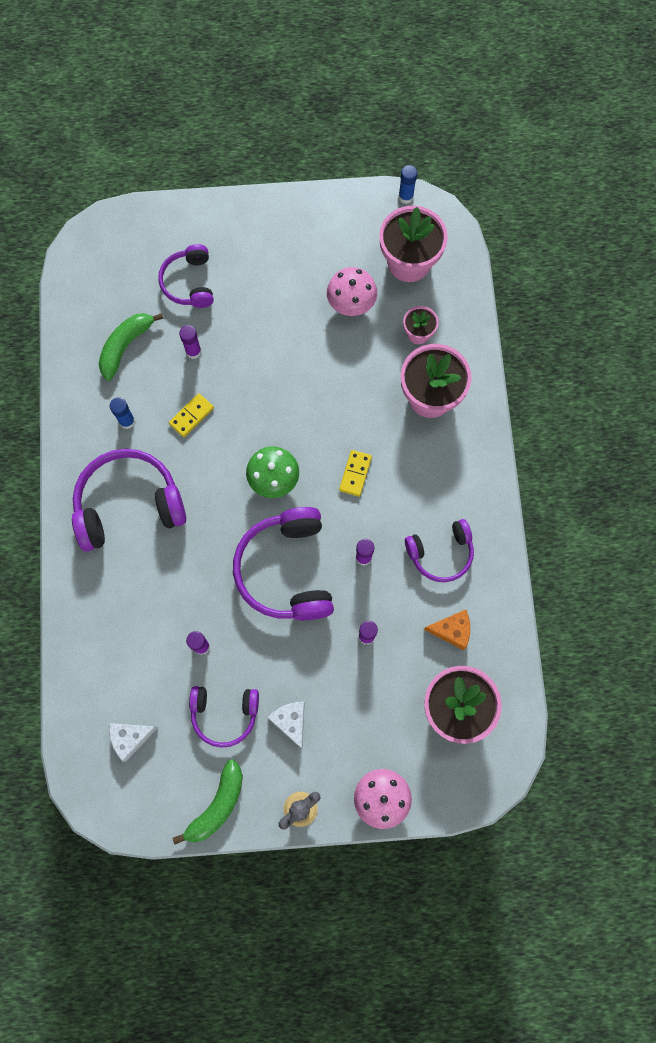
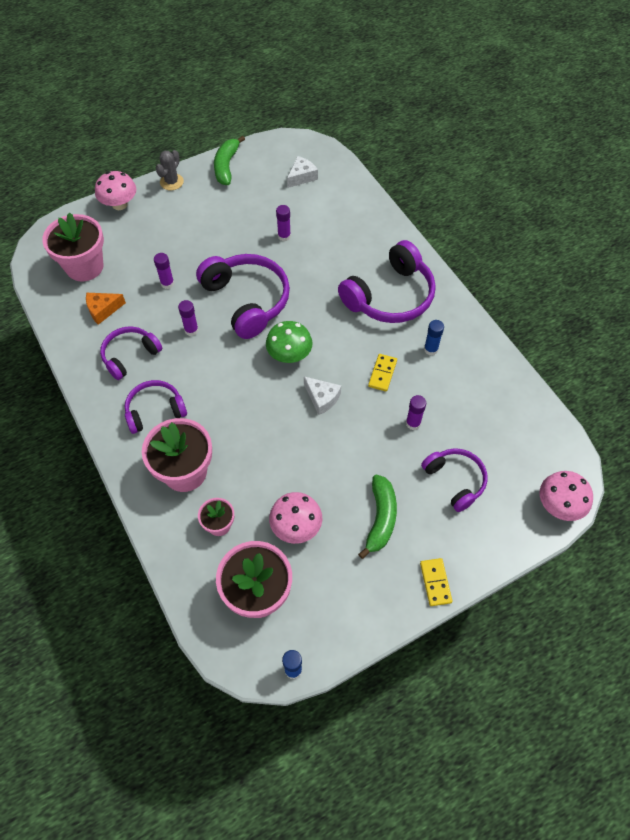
camera: 155 degrees right, 15 degrees down
green banana [99,313,163,381] -> green banana moved to [358,475,397,559]
purple headphones [189,686,259,748] -> purple headphones moved to [125,380,187,434]
white cheese [267,702,304,749] -> white cheese moved to [304,376,341,415]
yellow domino [339,450,372,497] -> yellow domino moved to [420,558,453,606]
none -> pink mushroom [540,471,593,521]

